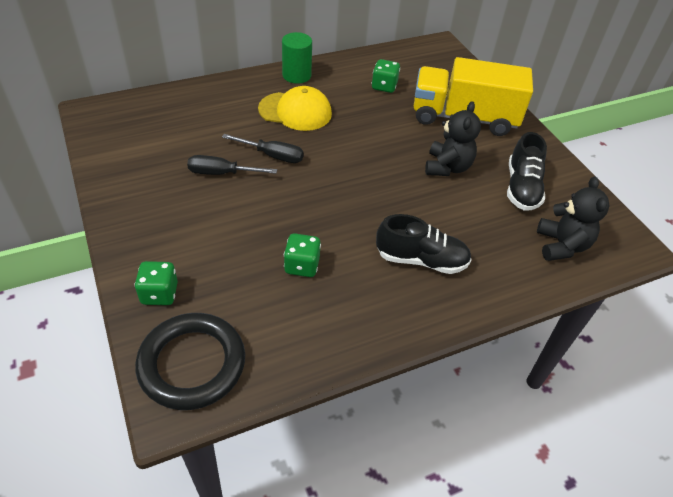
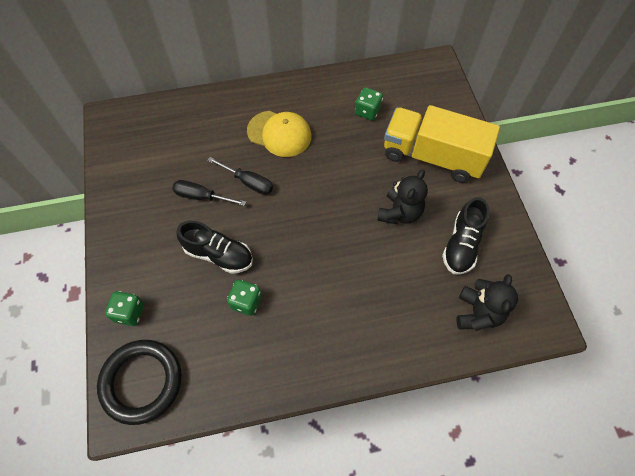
camera: 15 degrees right, 15 degrees up
green cylinder [282,32,312,84] -> none
black shoe [376,214,472,274] -> black shoe moved to [176,221,253,274]

